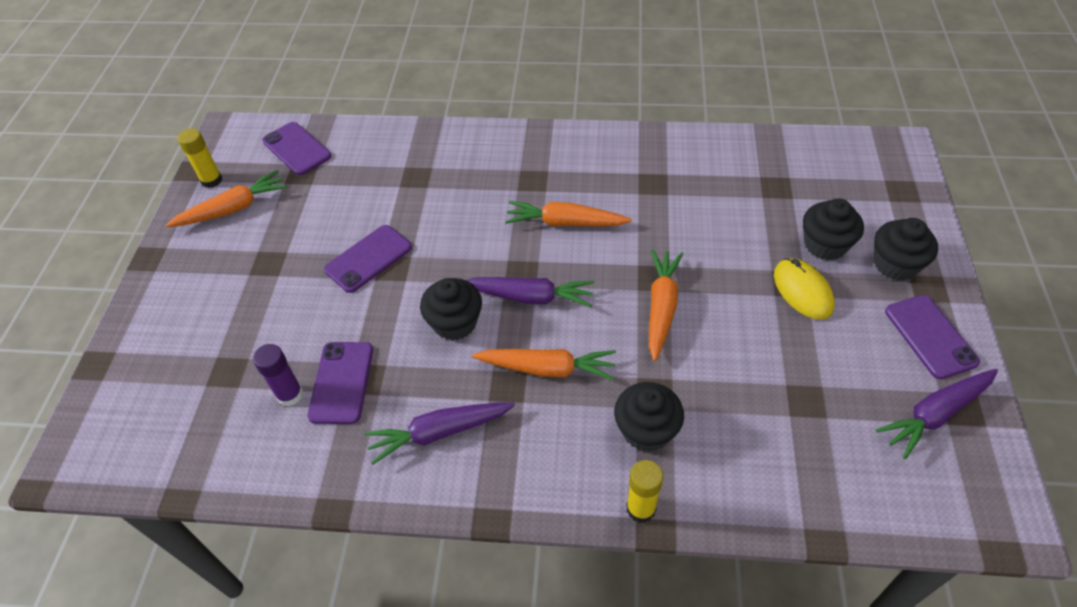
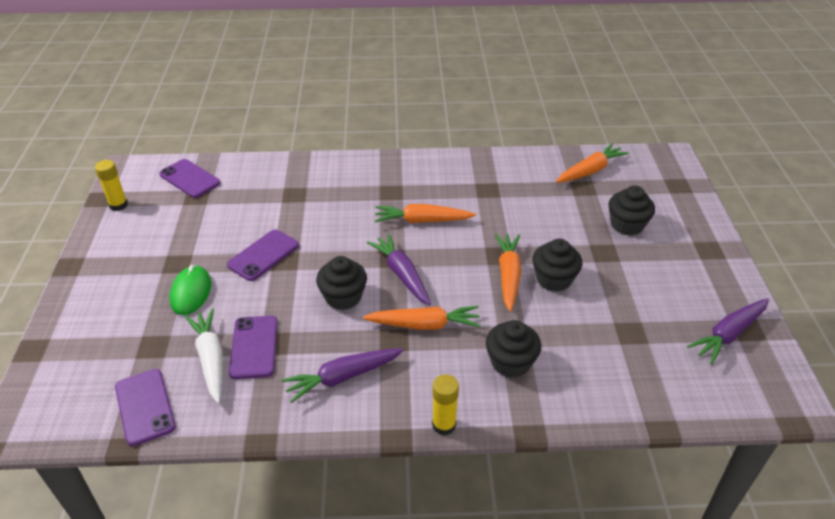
camera: 10 degrees left, 10 degrees down
orange carrot [166,170,287,227] -> orange carrot moved to [556,143,629,183]
purple glue stick [253,344,303,406] -> white carrot [185,308,223,403]
purple carrot [466,277,594,307] -> purple carrot turned 120 degrees counterclockwise [367,234,431,305]
yellow glue stick [626,460,663,523] -> yellow glue stick moved to [432,374,459,435]
yellow mouse [774,258,835,320] -> none
black cupcake [874,218,938,281] -> black cupcake moved to [533,239,582,292]
purple phone [885,295,980,379] -> purple phone moved to [115,369,176,446]
none -> green mouse [170,265,211,315]

